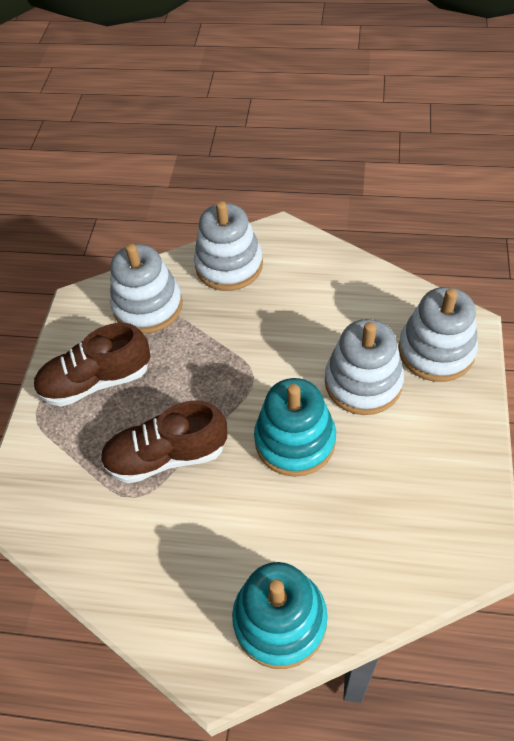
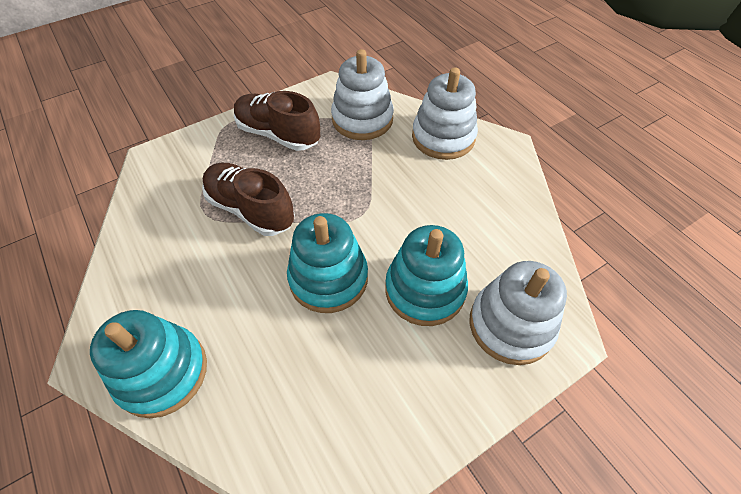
camera: 45 degrees right, 0 degrees up
white stacking toy [325,319,404,415] -> turquoise stacking toy [385,225,468,326]

